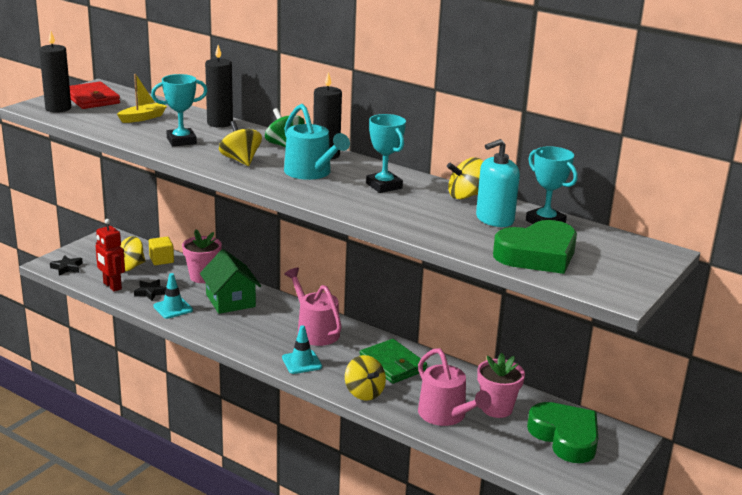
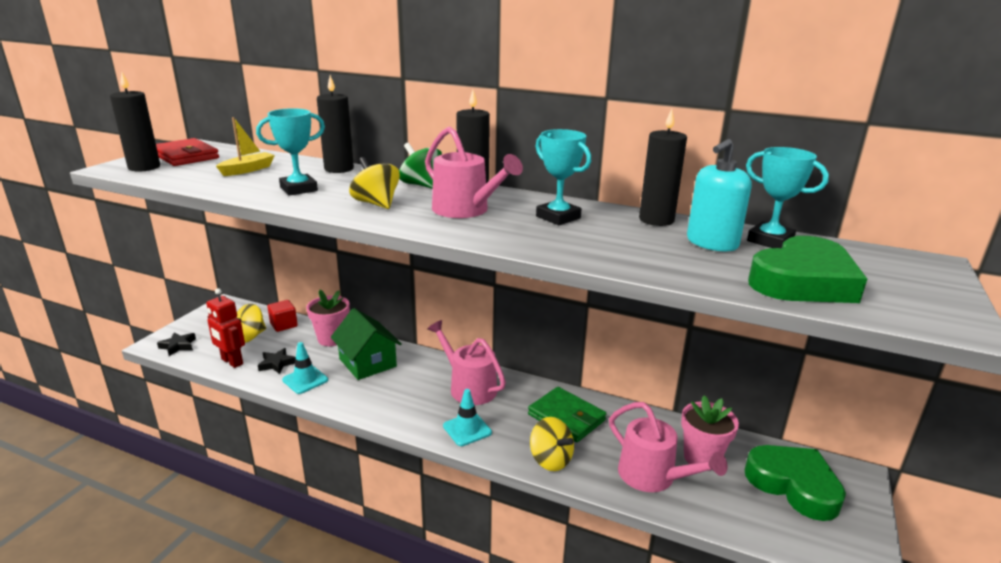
camera: 10 degrees left, 0 degrees up
yellow cube [149,237,174,265] -> red cube [267,300,298,332]
turquoise watering can [284,104,350,180] -> pink watering can [425,126,523,218]
yellow spinning top [447,157,483,199] -> black candle [639,109,687,226]

